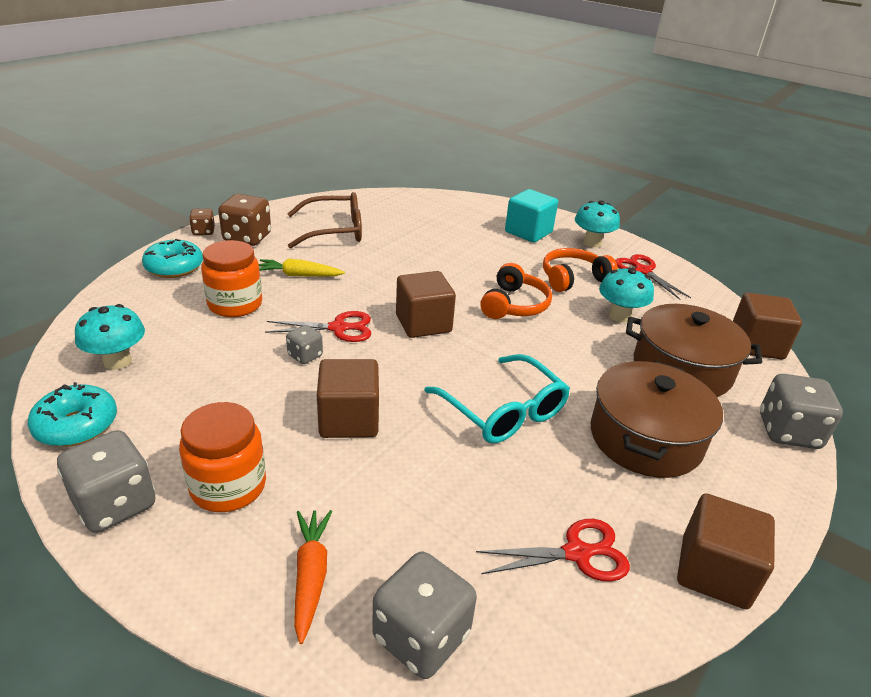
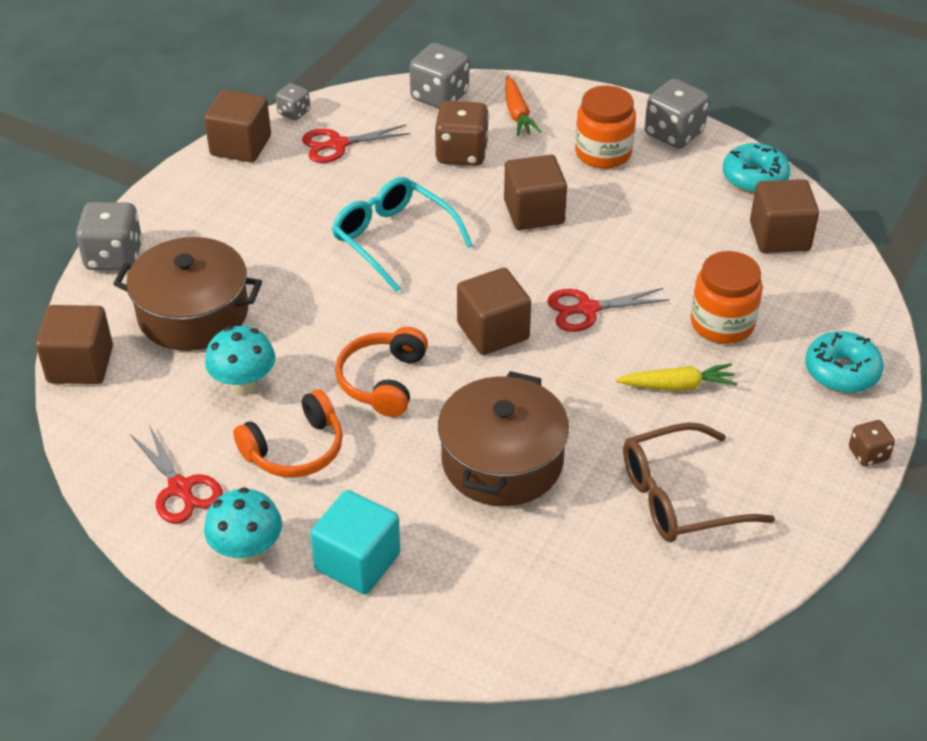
camera: 175 degrees right, 10 degrees up
turquoise mushroom [75,304,145,370] -> brown cube [750,179,819,253]
brown dice [218,194,271,246] -> brown dice moved to [434,101,489,166]
grey dice [286,325,323,364] -> grey dice moved to [276,83,310,120]
brown pot [591,361,723,478] -> brown pot moved to [438,371,569,506]

